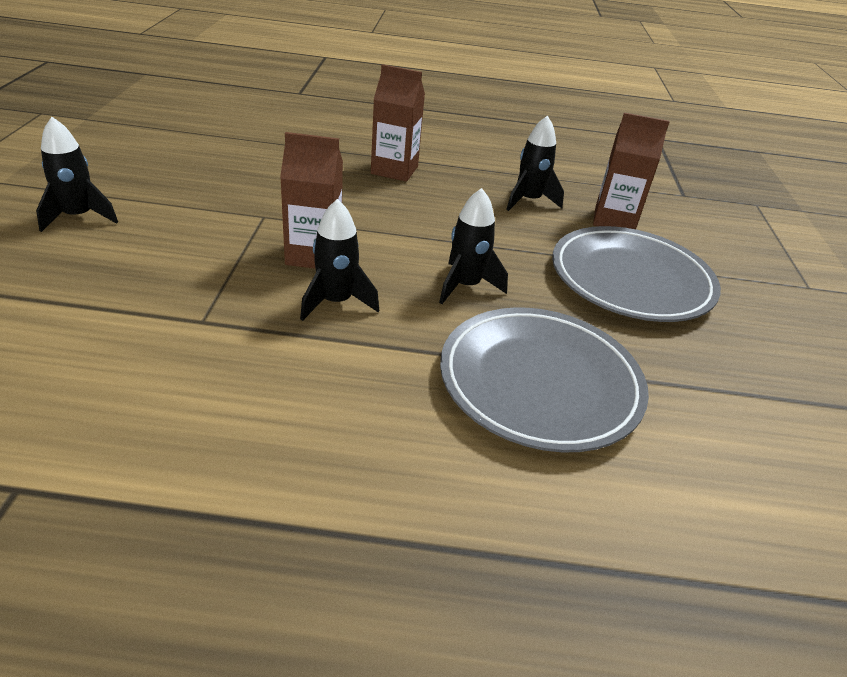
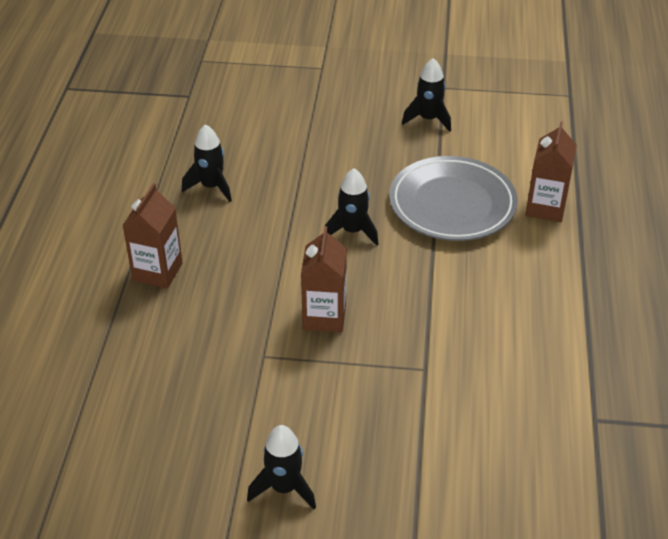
camera: 85 degrees left, 5 degrees up
black rocket [300,199,379,321] -> black rocket moved to [402,58,451,132]
grey plate [552,226,721,322] -> none
brown carton [593,113,669,229] -> brown carton moved to [526,121,577,222]

